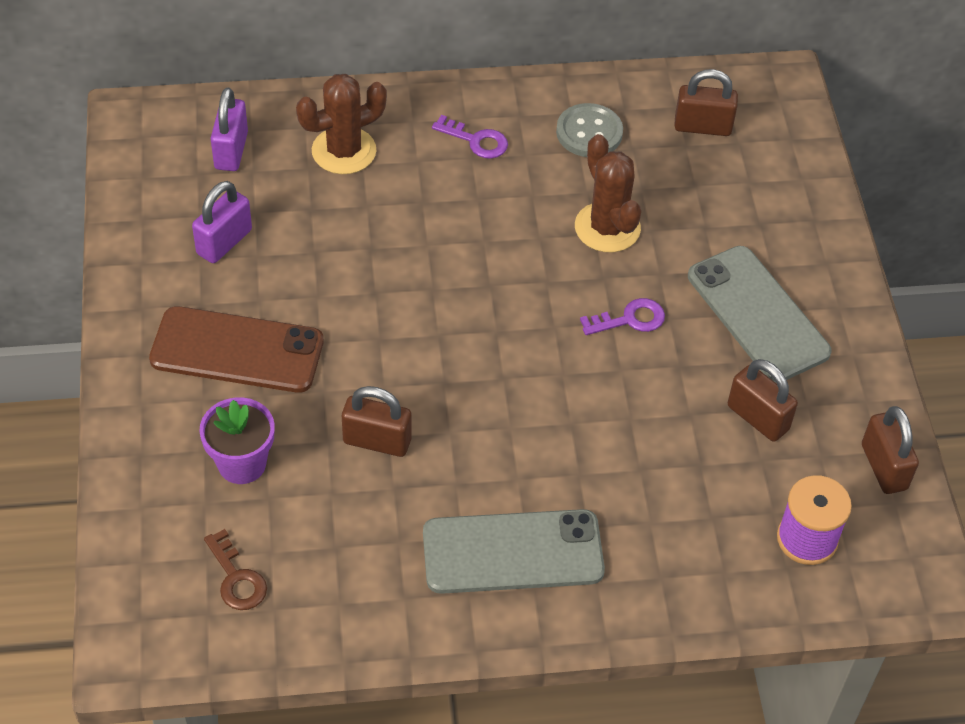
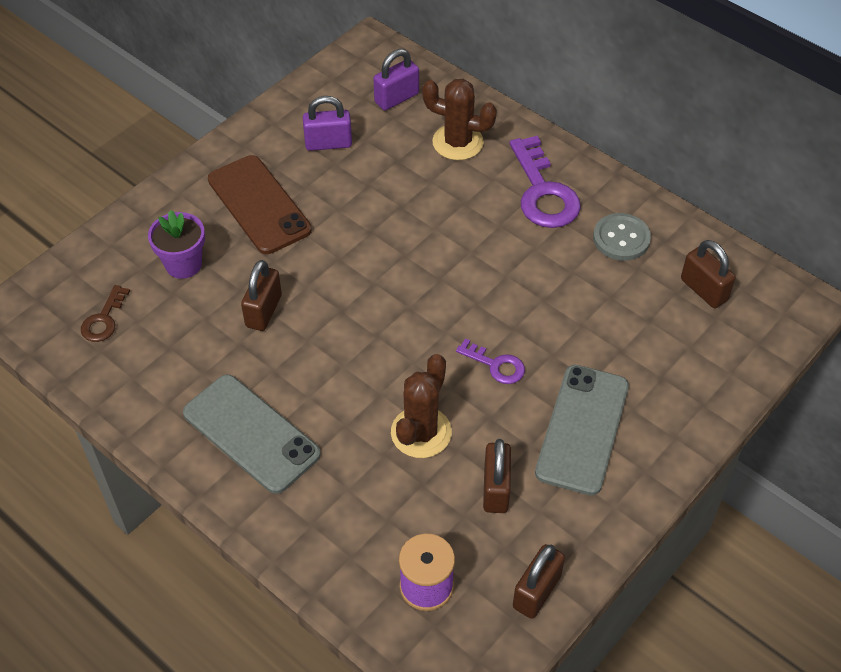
camera: 50 degrees right, 0 degrees up
brown padlock [342,386,411,457] -> brown padlock turned 45 degrees clockwise [241,260,282,331]
purple key [432,115,508,159] -> purple key [509,136,581,228], size x1.87
brown cactus [575,134,641,252] -> brown cactus moved to [391,354,452,458]

